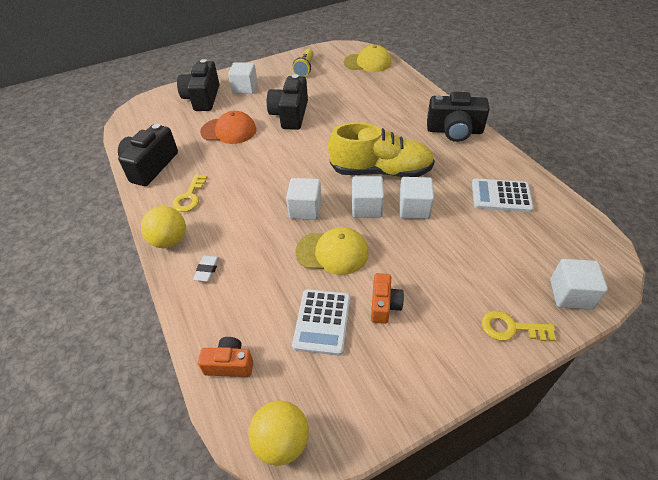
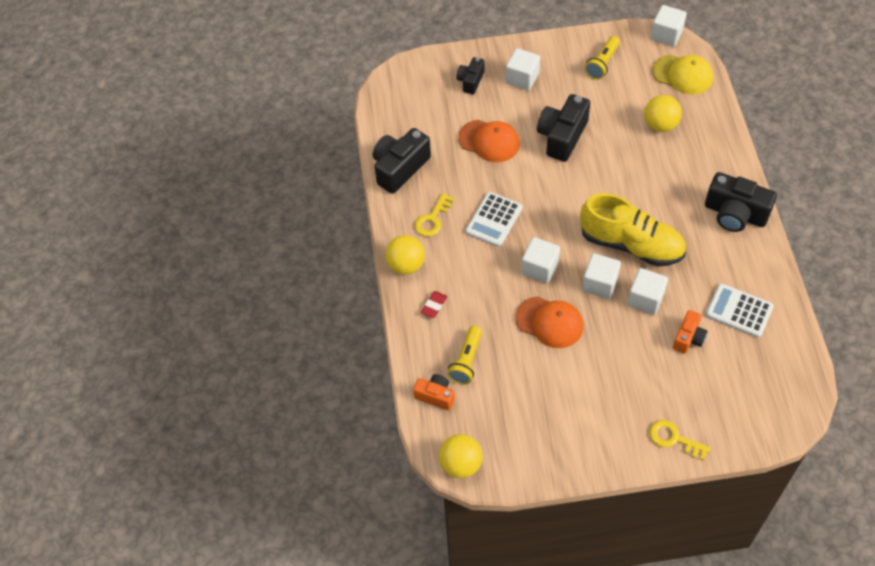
camera: 20 degrees right, 10 degrees up
black camera [177,59,219,111] -> black camera [456,57,484,94], size x0.57
white eraser [193,256,220,282] -> red eraser [421,291,447,318]
white calculator [292,289,350,356] -> white calculator moved to [466,192,522,247]
yellow cap [296,227,369,275] -> orange cap [516,296,584,348]
orange camera [371,273,404,324] -> orange camera moved to [673,310,708,354]
white cube [550,259,608,310] -> white cube moved to [651,5,687,47]
none -> yellow flashlight [447,326,482,385]
none -> yellow ball [644,95,682,132]

